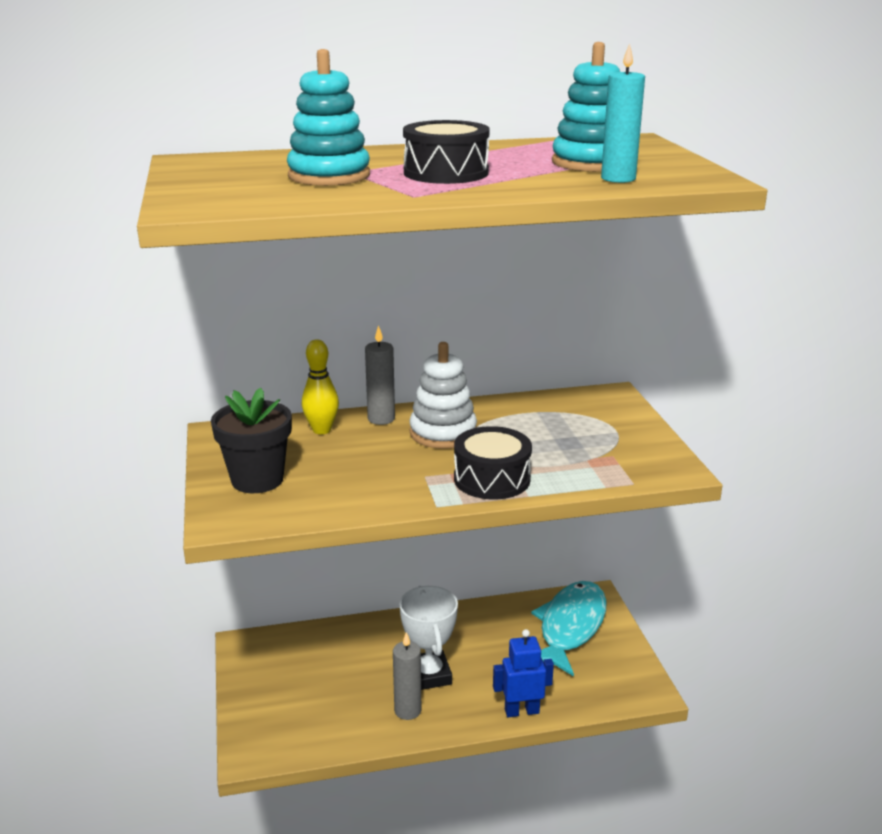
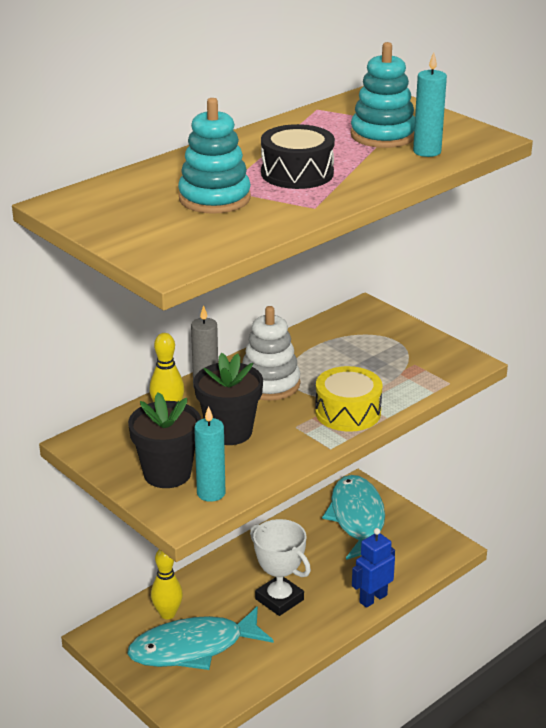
camera: 30 degrees left, 5 degrees up
grey candle [393,632,421,720] -> none
black drum [454,426,532,499] -> yellow drum [315,366,382,432]
none -> turquoise fish [127,606,274,670]
none -> yellow bowling pin [151,549,183,619]
none -> black flower pot [194,353,263,445]
none -> turquoise candle [194,406,225,502]

